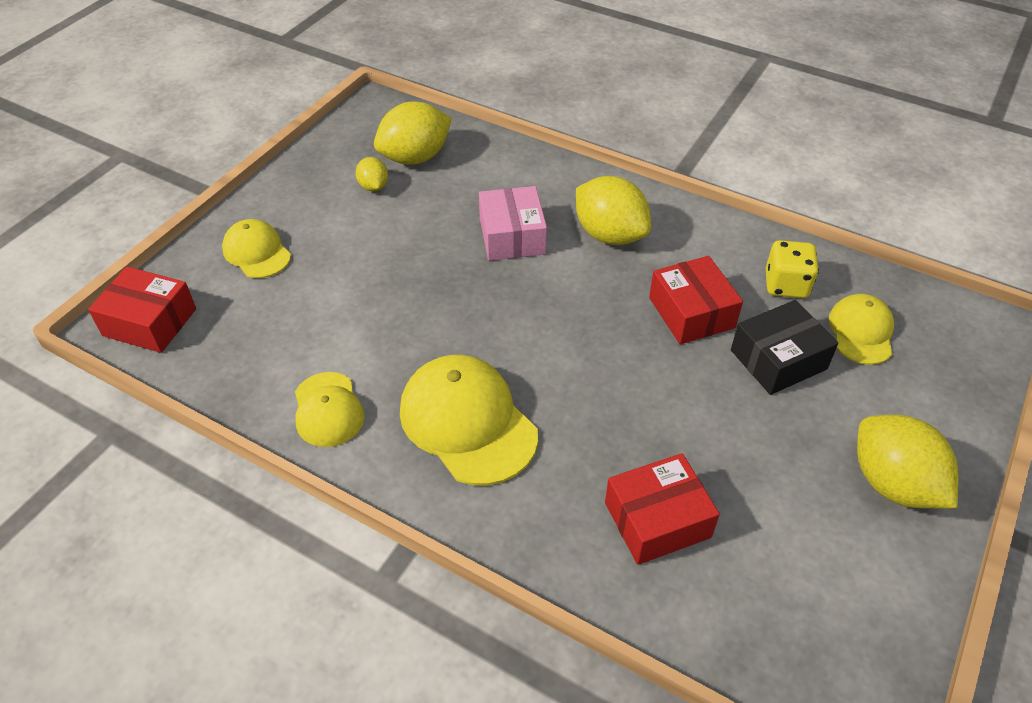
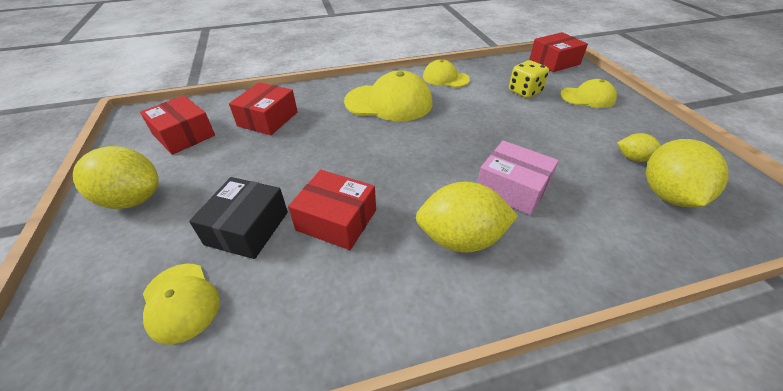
camera: 135 degrees right, 5 degrees down
yellow dice [766,240,819,298] -> yellow dice moved to [509,60,549,98]
none -> red box [140,96,215,155]

